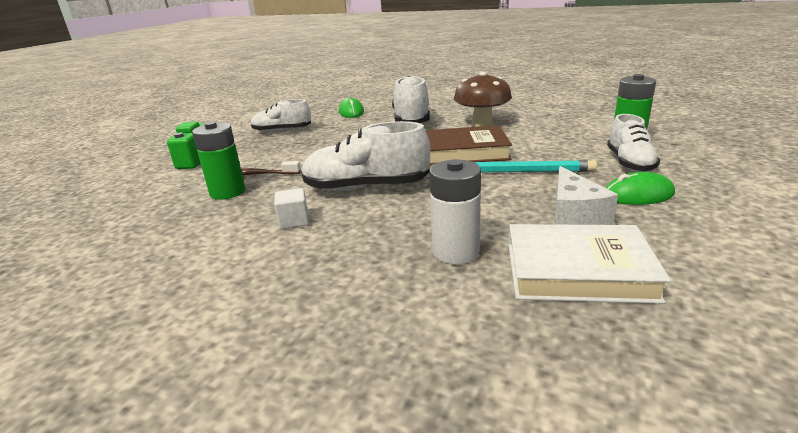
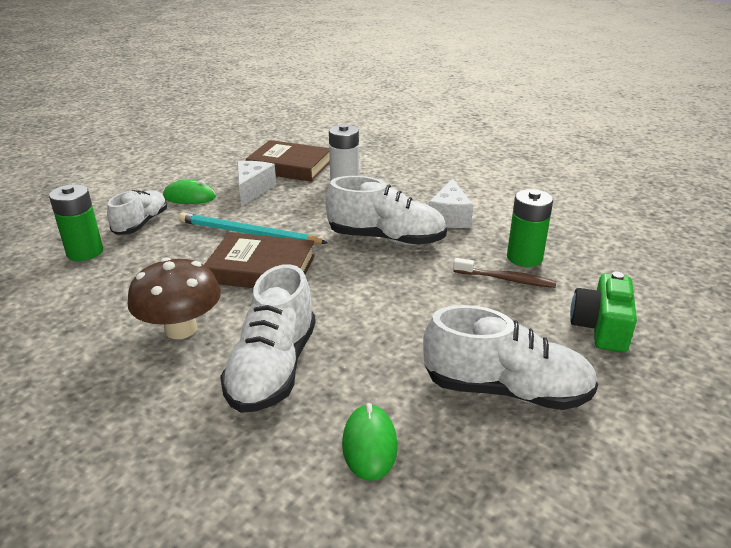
camera: 170 degrees left, 5 degrees up
white shoe [251,99,311,132] -> white shoe [423,305,598,410], size x1.51
white cube [274,188,309,229] -> white cheese [429,179,473,228]
white book [508,224,671,304] -> brown book [246,140,330,182]

